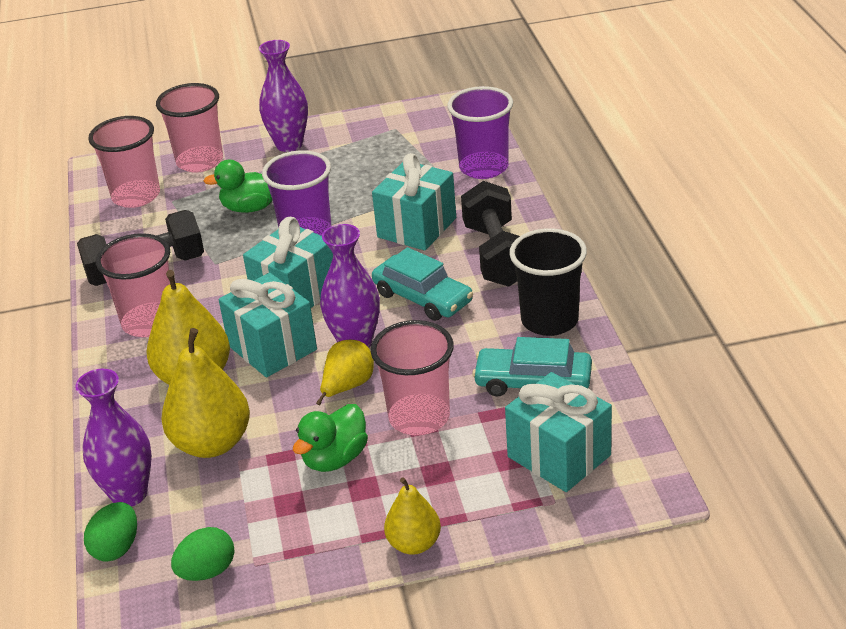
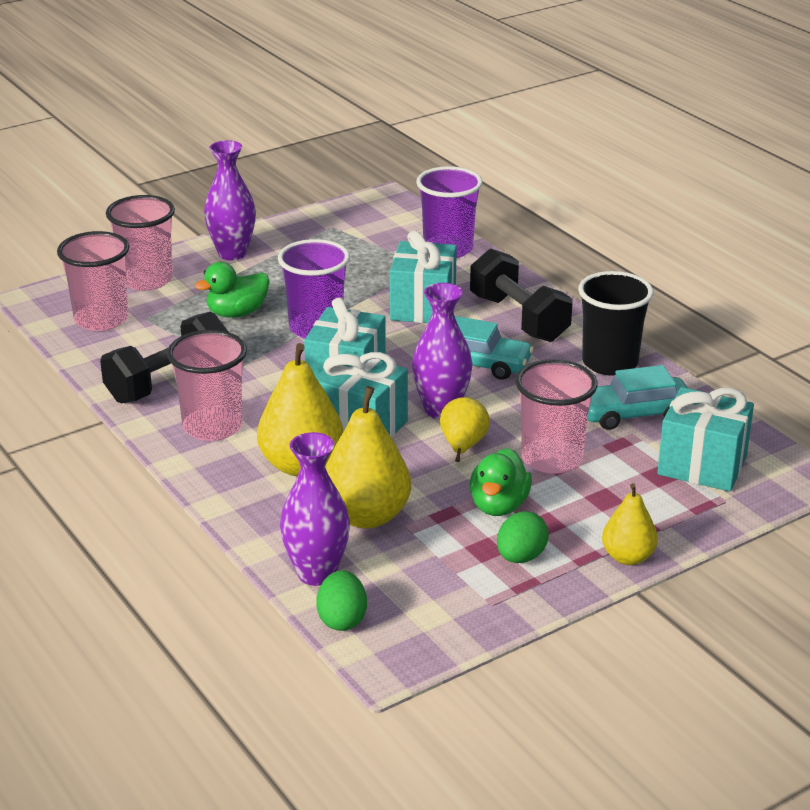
camera: 25 degrees left, 5 degrees down
green egg [171,527,235,581] -> green egg moved to [497,511,549,563]

